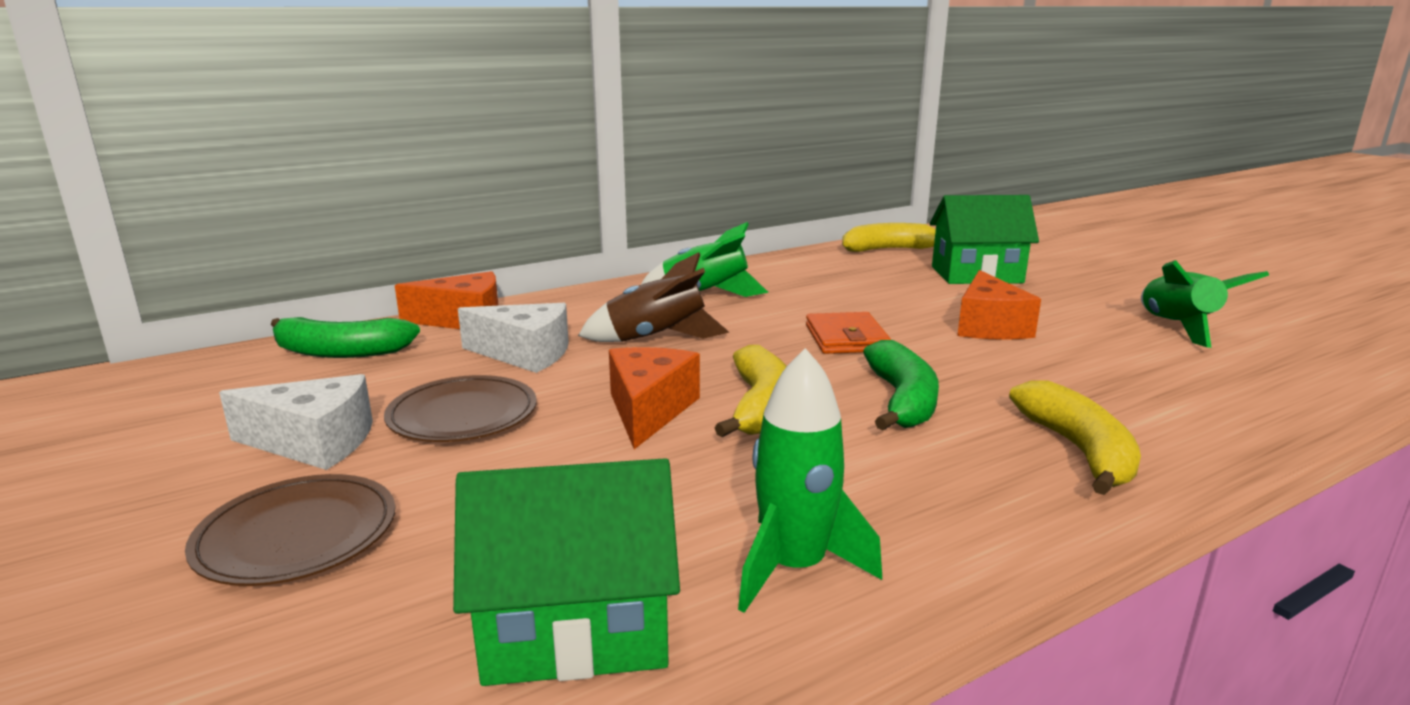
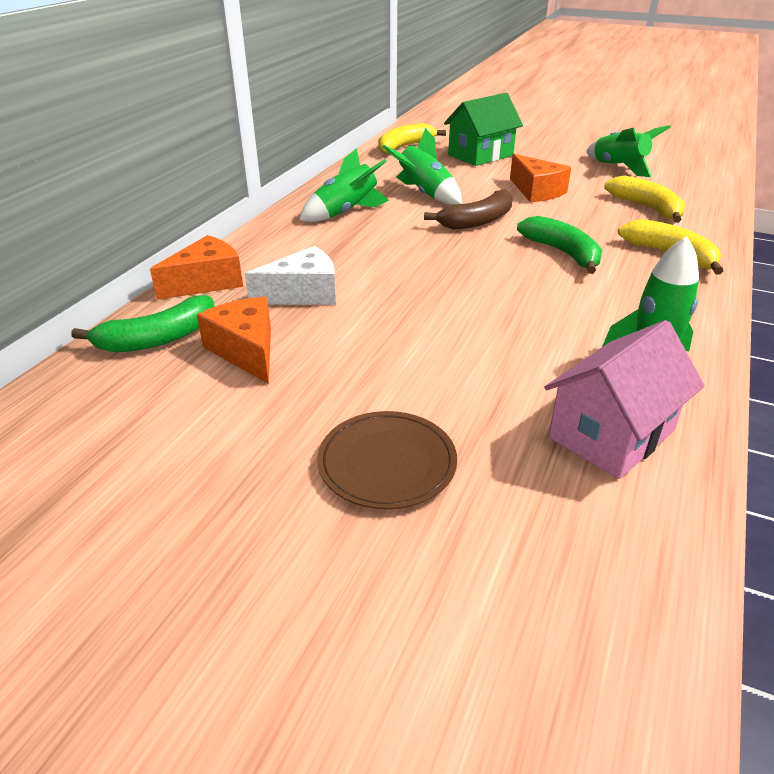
camera: 35 degrees left, 15 degrees up
white cheese [219,374,373,470] -> none
brown plate [384,375,537,442] -> none
green house [453,458,680,686] -> pink house [544,320,705,479]
brown rocket [578,252,729,342] -> none
orange cheese [609,347,700,449] -> orange cheese moved to [197,297,271,384]
yellow banana [715,345,787,437] -> yellow banana moved to [604,175,685,223]
orange wallet [806,312,891,354] -> brown banana [424,189,513,230]
none -> green rocket [383,128,462,205]

